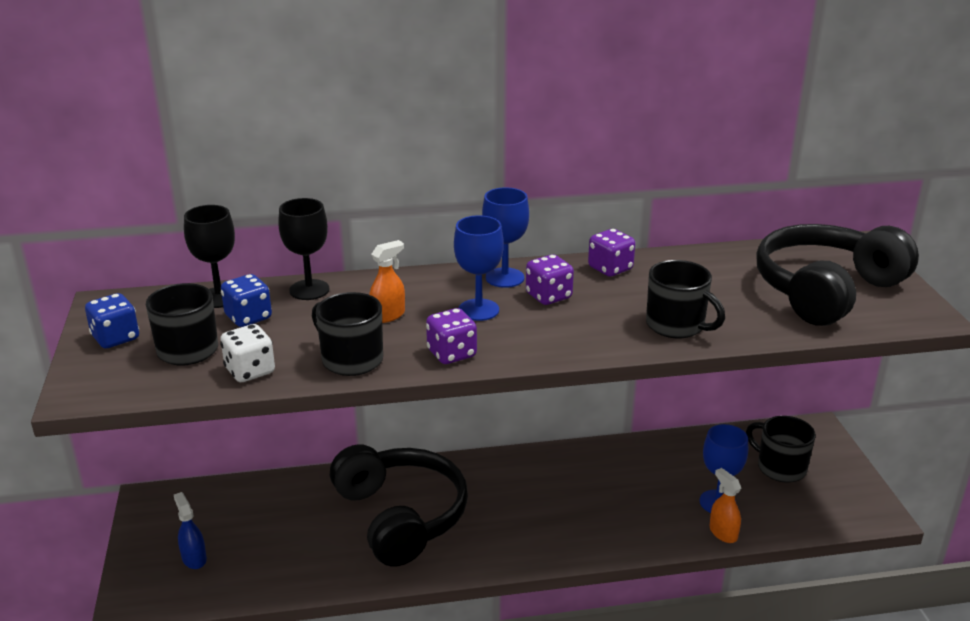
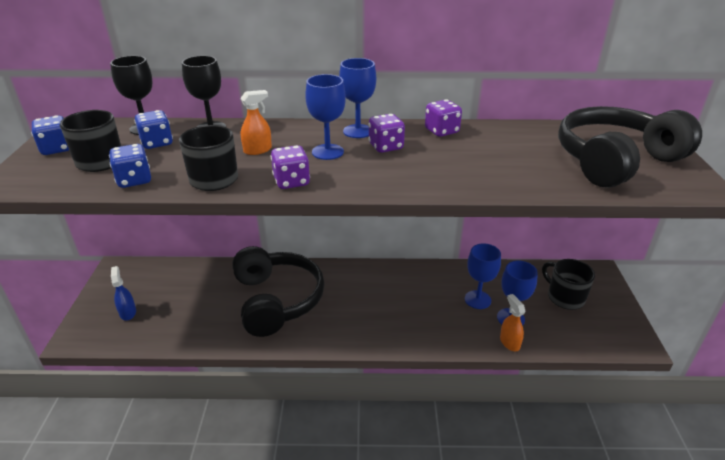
camera: 10 degrees right, 5 degrees up
white dice [220,324,275,382] -> blue dice [109,144,151,188]
black mug [646,260,725,338] -> none
none -> blue goblet [465,243,501,309]

